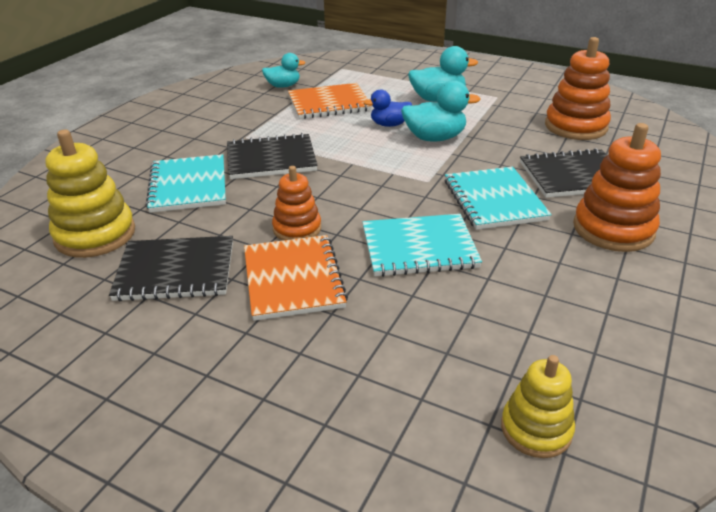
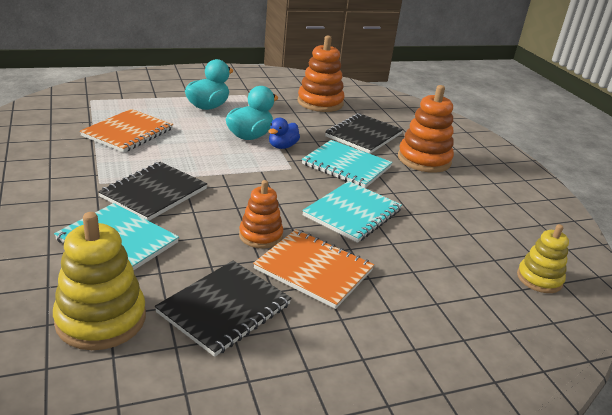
camera: 50 degrees left, 5 degrees down
turquoise duck [262,53,306,88] -> none
blue duck [364,89,412,127] -> blue duck moved to [269,118,300,149]

